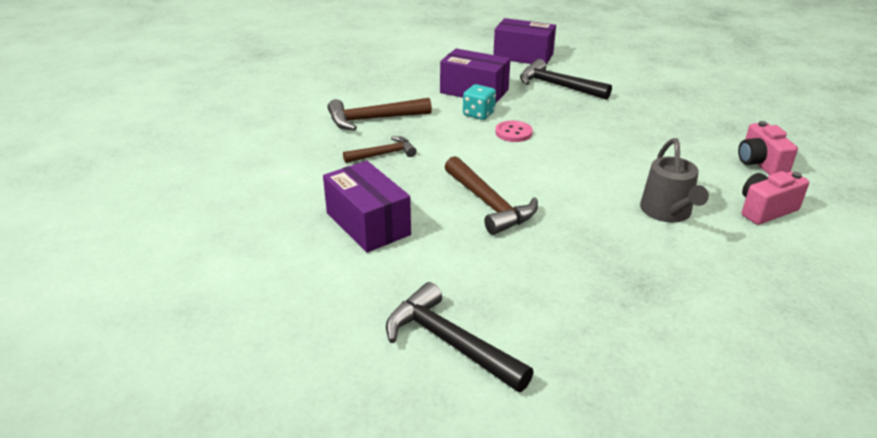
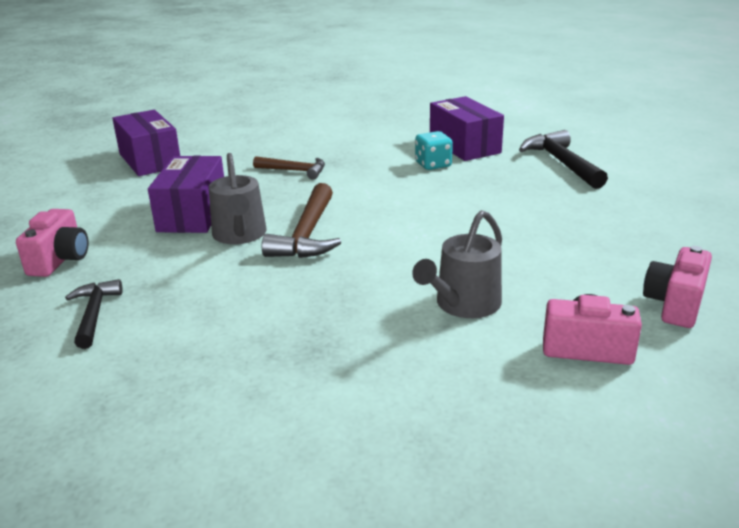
camera: 40 degrees right, 5 degrees down
brown hammer [328,98,432,130] -> none
black hammer [386,282,534,392] -> black hammer [65,279,123,349], size x0.64
purple box [493,18,556,65] -> purple box moved to [112,110,180,176]
pink button [495,121,533,142] -> none
none -> pink camera [16,209,89,277]
none -> grey watering can [209,153,266,244]

